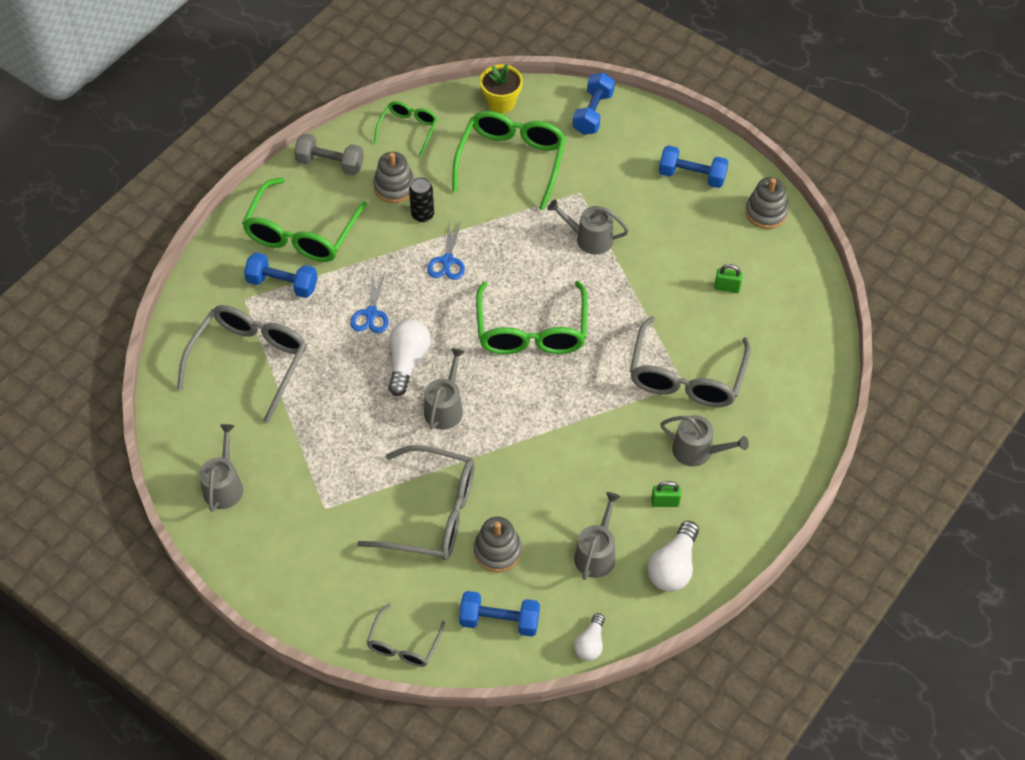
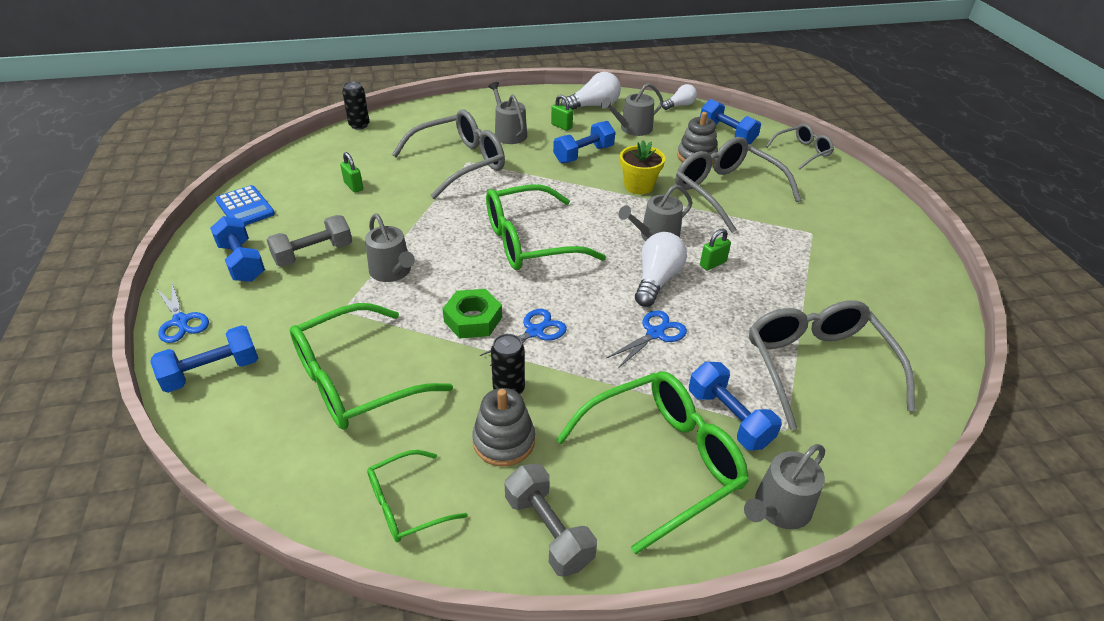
camera: 140 degrees left, 15 degrees down
grey glasses [177,305,307,423] -> grey glasses turned 105 degrees clockwise [749,300,915,430]
grey watering can [199,424,243,512] -> grey watering can moved to [744,444,825,529]
white light bulb [388,319,431,396] -> white light bulb turned 150 degrees clockwise [635,232,687,307]
green glasses [476,281,588,354] -> green glasses turned 150 degrees counterclockwise [486,184,606,270]
yellow flower pot [480,64,523,113] -> yellow flower pot moved to [620,140,665,194]
grey stacking toy [745,177,789,229] -> blue calculator [215,185,275,226]
none -> blue scissors [157,283,209,343]
none -> grey dumbbell [267,215,352,267]
none -> black can [342,81,369,130]
none -> green nut [442,289,502,339]
none -> blue dumbbell [553,121,615,163]
none -> green padlock [700,228,731,270]

